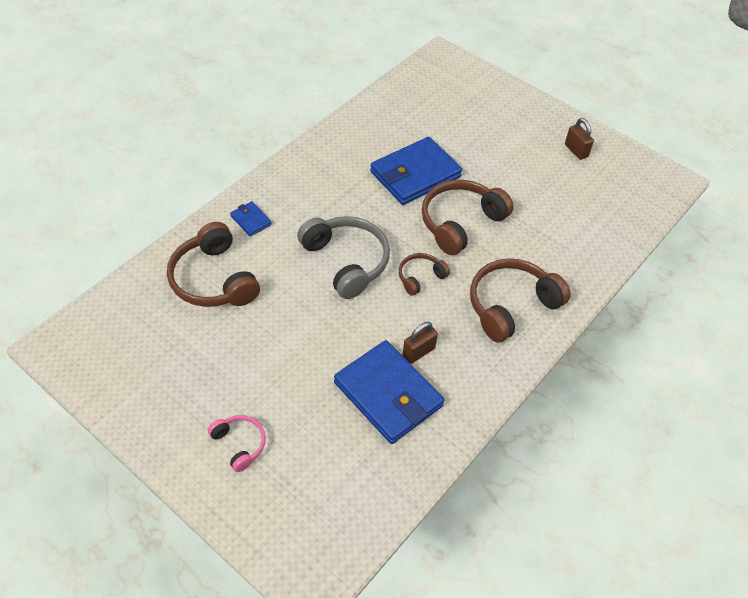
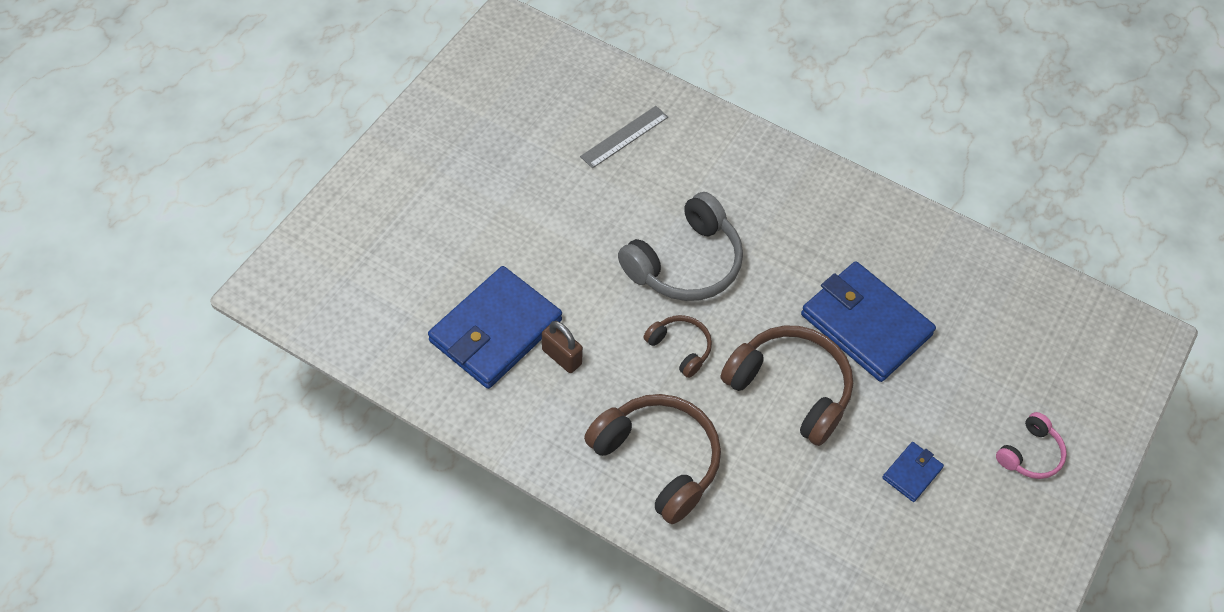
camera: 80 degrees right, 5 degrees up
brown headphones [167,222,260,307] -> grey ruler [580,106,668,168]
pink headphones [208,415,266,472] -> pink headphones moved to [996,412,1067,479]
blue wallet [230,201,272,237] -> blue wallet moved to [882,442,944,502]
brown padlock [565,118,594,160] -> none

